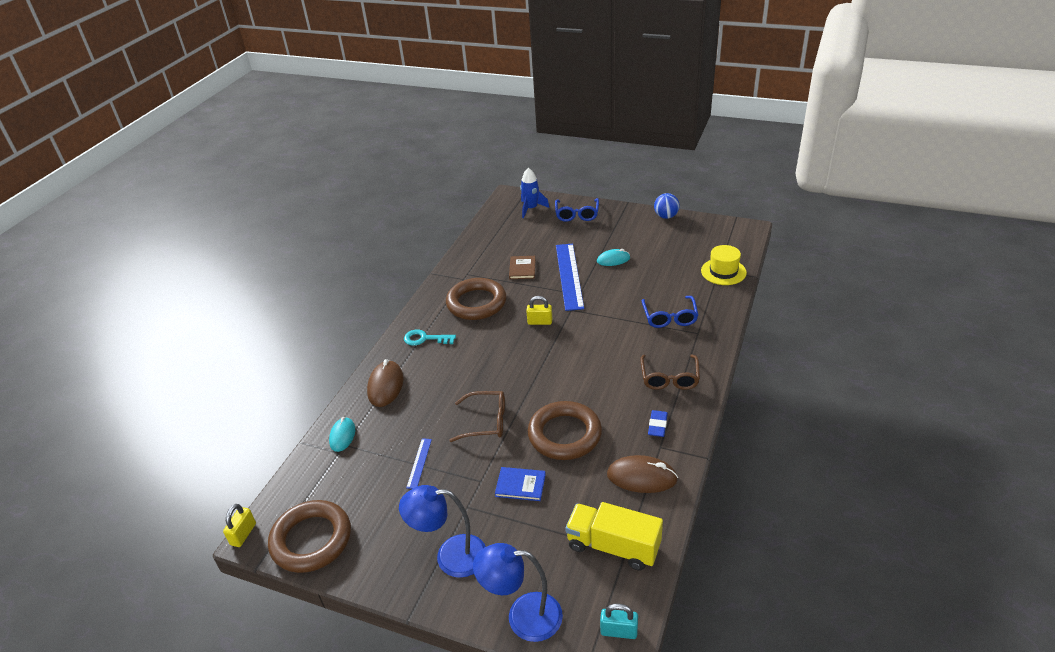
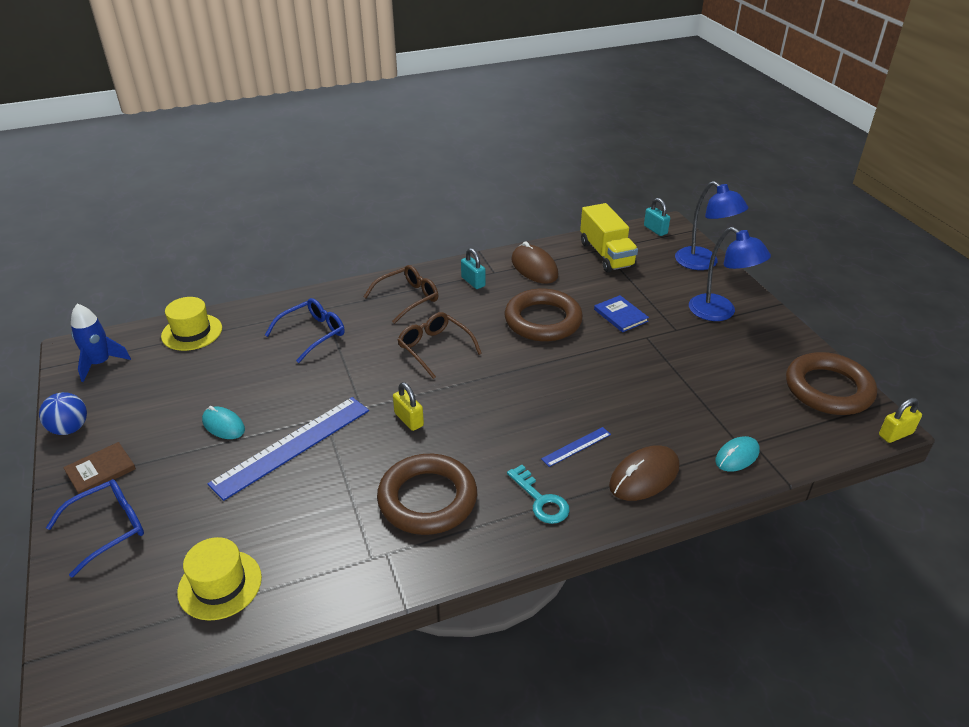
camera: 135 degrees left, 0 degrees up
blue ruler [406,438,432,489] -> blue ruler moved to [541,427,611,467]
brown glasses [449,391,505,442] -> brown glasses moved to [398,312,482,379]
brown book [509,256,536,279] -> brown book moved to [63,442,136,494]
blue rocket [520,168,549,218] -> blue rocket moved to [71,304,131,382]
blue eraser [648,410,668,437] -> turquoise padlock [461,248,486,289]
none -> yellow hat [177,537,262,621]

